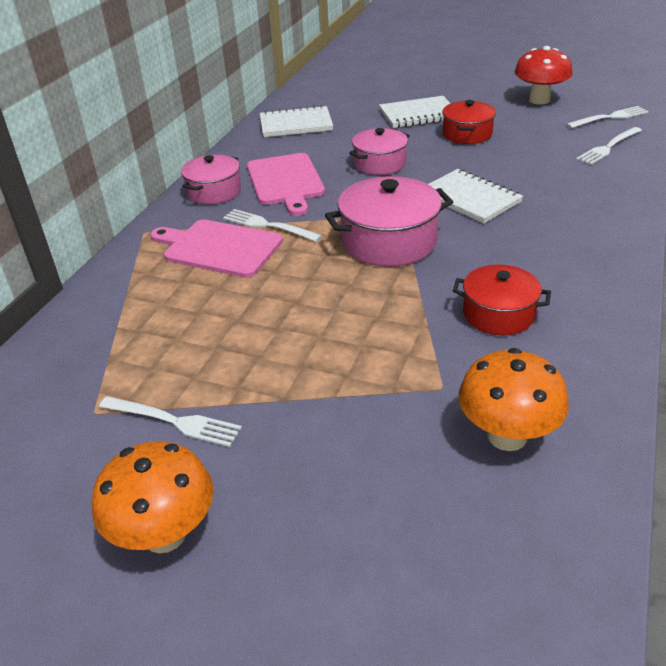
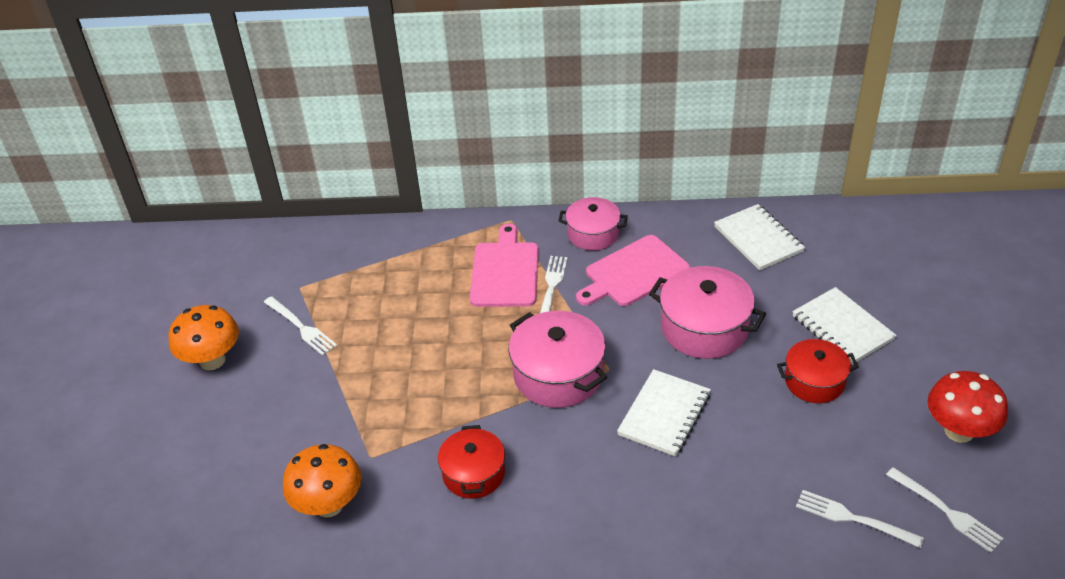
camera: 70 degrees right, 5 degrees up
white fork [99,396,242,447] -> white fork turned 45 degrees counterclockwise [264,296,337,356]
pink pot [349,128,410,175] -> pink pot [649,266,766,359], size x1.54

